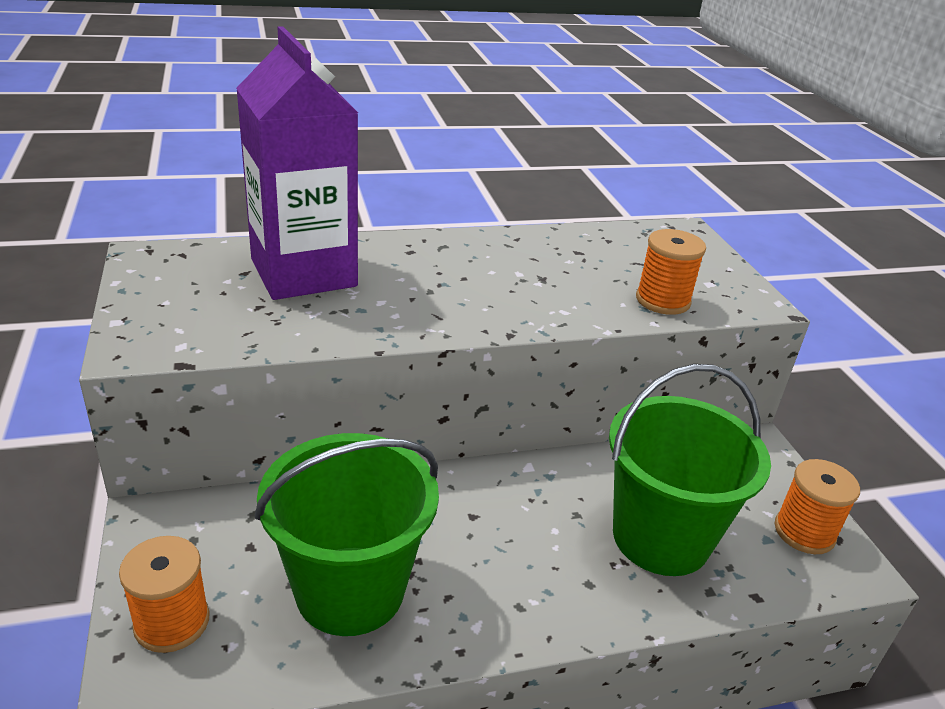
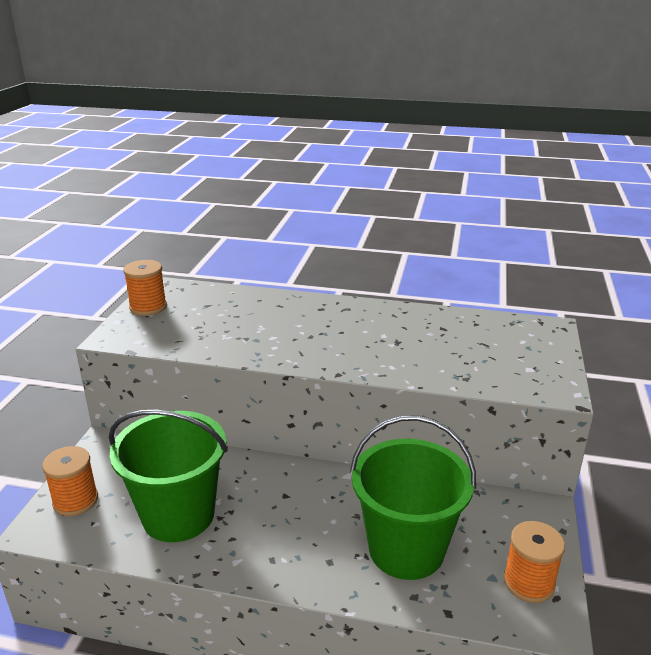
camera: 30 degrees right, 5 degrees down
purple carton [236,26,358,300] -> none
orange spool [636,229,706,315] -> orange spool moved to [123,260,167,316]

